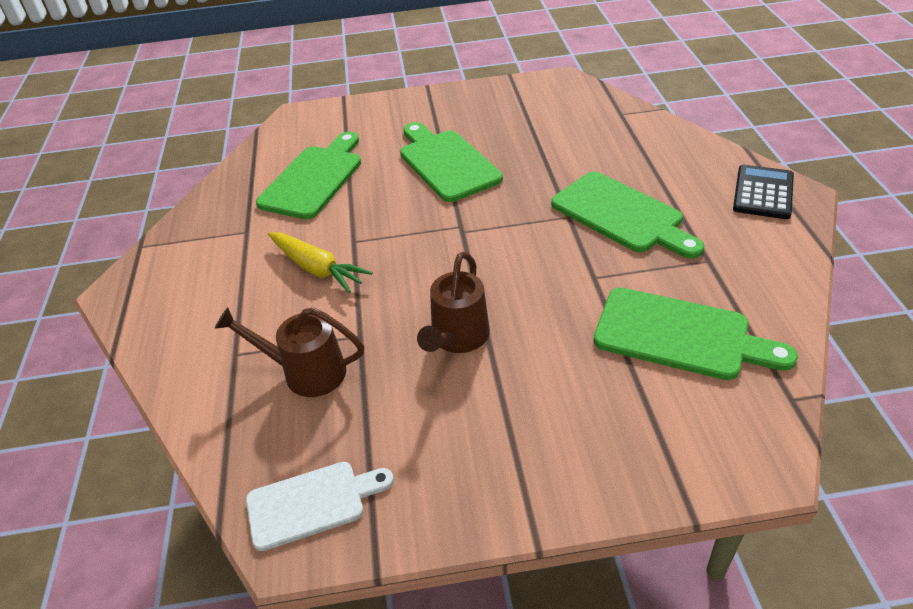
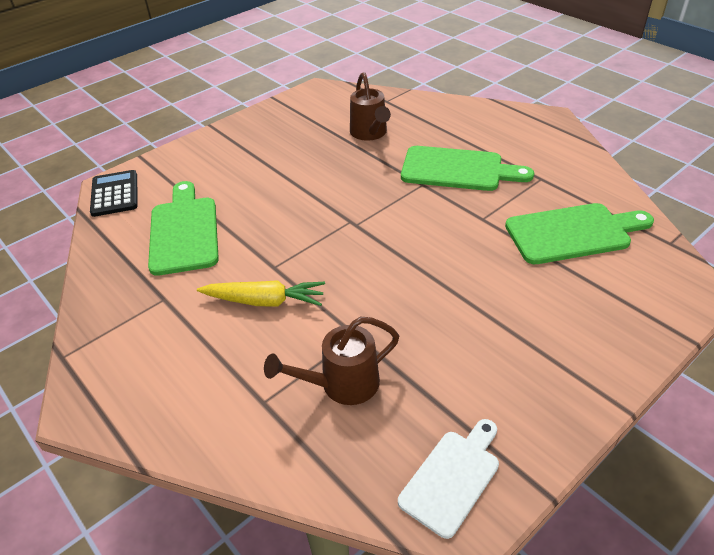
camera: 35 degrees left, 0 degrees up
green cutting board [400,122,503,202] -> none
brown watering can [417,252,490,353] -> brown watering can moved to [350,72,391,141]
black calculator [733,165,794,219] -> black calculator moved to [90,170,138,217]

